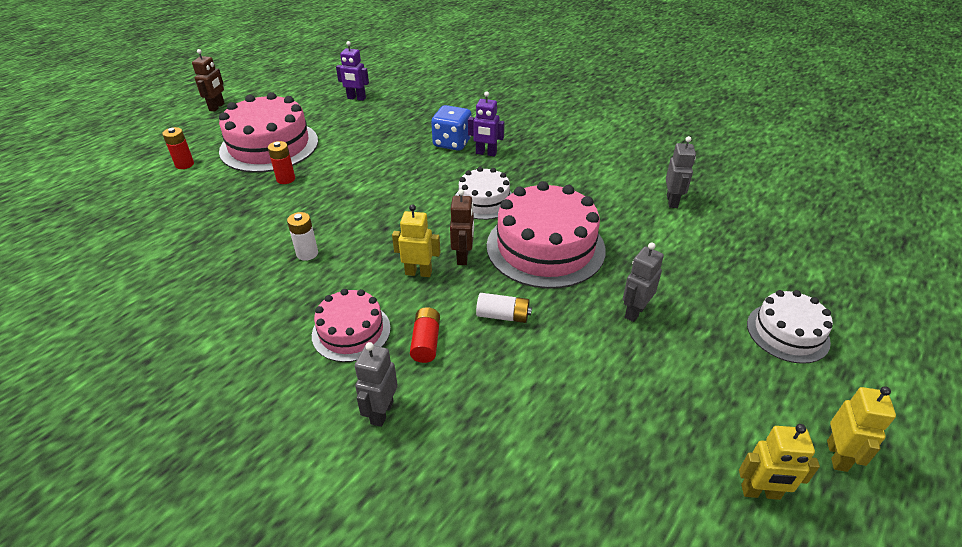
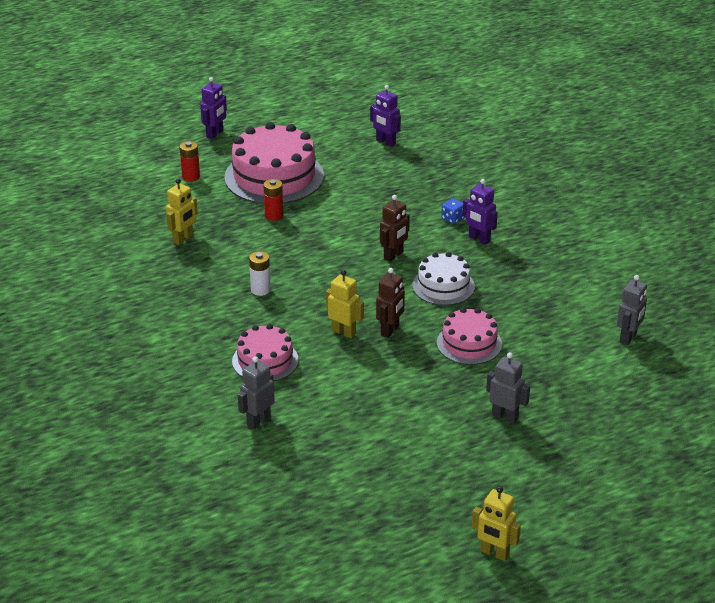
camera: 25 degrees right, 5 degrees down
brown robot [192,49,225,112] -> brown robot moved to [380,195,410,262]
red battery [410,307,440,363] -> none
blue dice [431,105,471,151] -> blue dice [441,198,464,224], size x0.51
white battery [476,293,532,323] -> none
pink cake [487,181,606,289] -> pink cake [437,307,502,365], size x0.57
grey robot [623,242,664,322] -> grey robot turned 60 degrees clockwise [486,352,530,424]
white cake [747,290,833,364] -> none
yellow robot [827,386,896,472] -> yellow robot moved to [166,178,198,245]
none -> purple robot [200,77,227,139]

